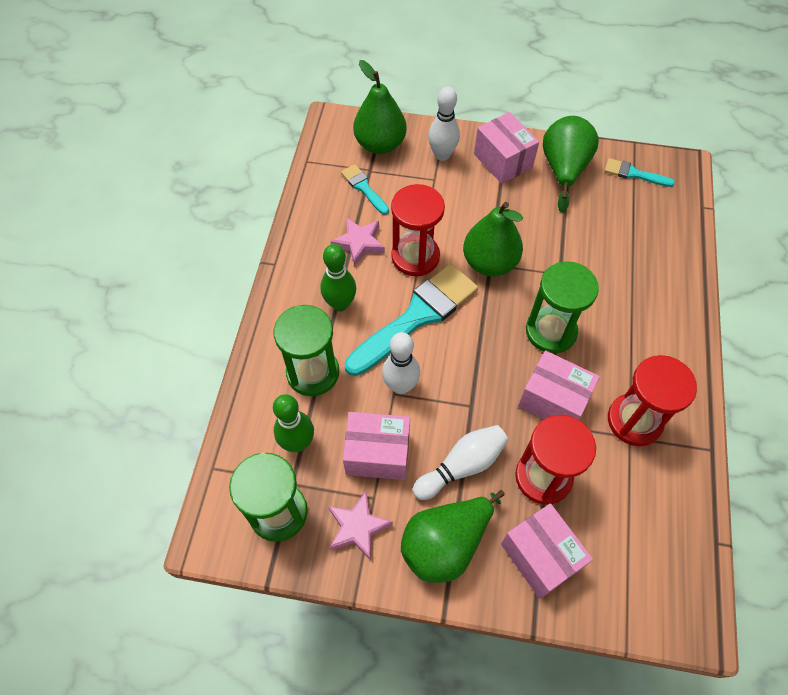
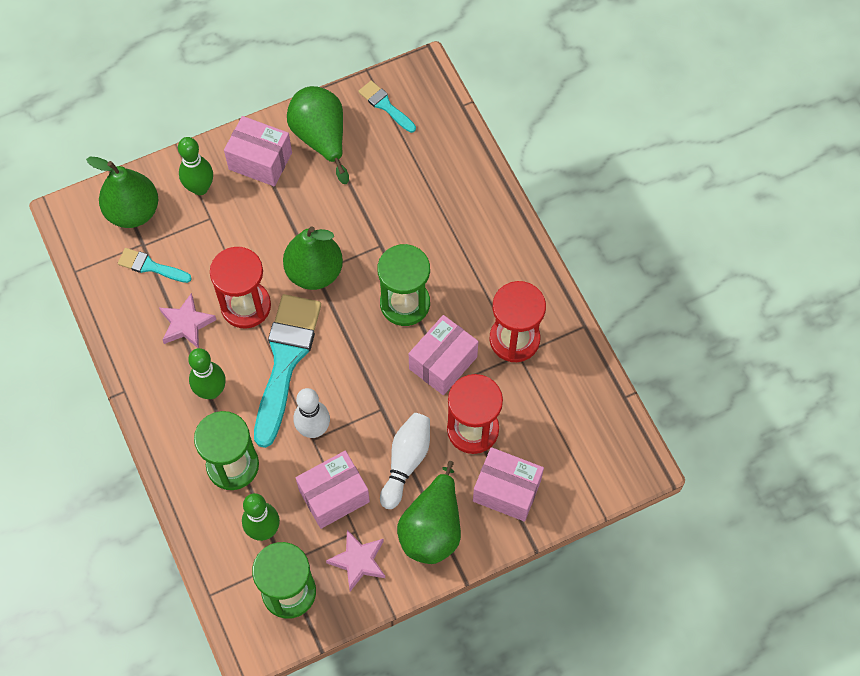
camera: 35 degrees left, 5 degrees up
white bowling pin [428,86,460,161] -> green bowling pin [178,137,213,195]
pink box [518,351,600,420] -> pink box turned 45 degrees counterclockwise [409,315,478,395]
turquoise brush [604,158,675,187] -> turquoise brush turned 60 degrees clockwise [358,81,416,133]

